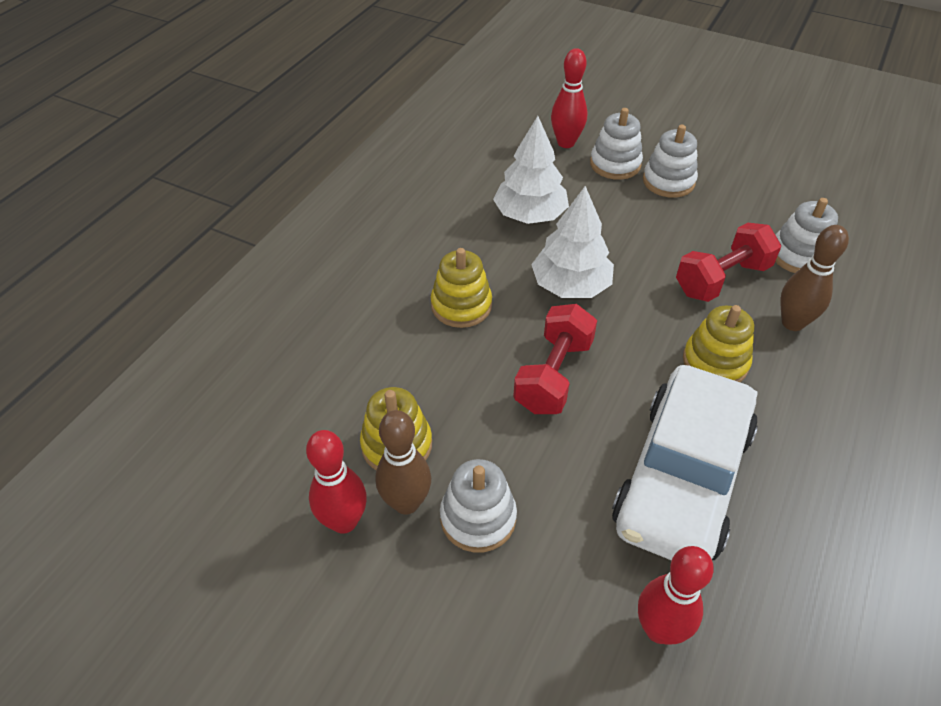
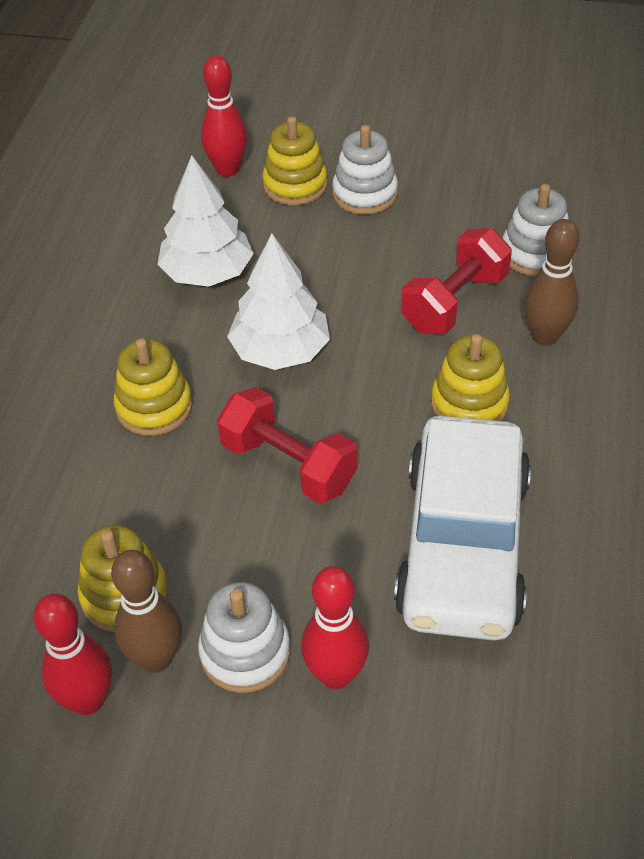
camera: 15 degrees left, 0 degrees up
red dumbbell [513,304,597,414] -> red dumbbell turned 60 degrees counterclockwise [217,387,357,503]
white stacking toy [590,108,643,180] -> yellow stacking toy [262,116,327,205]
red bowling pin [638,546,714,645] -> red bowling pin moved to [301,566,369,689]

